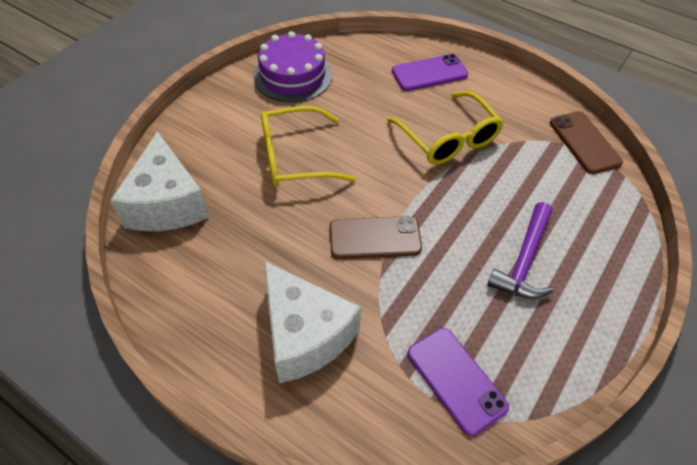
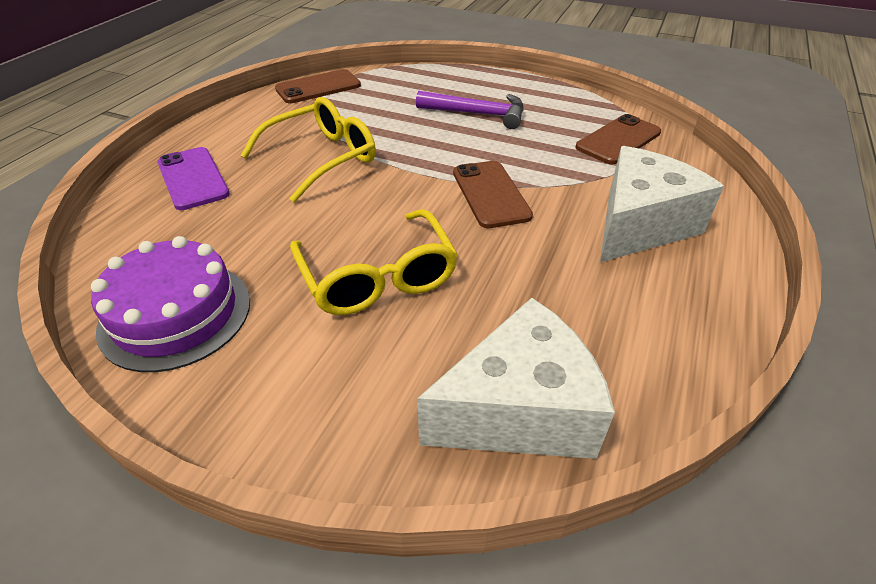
camera: 100 degrees left, 10 degrees down
purple phone [407,328,509,436] -> brown phone [575,114,661,164]

